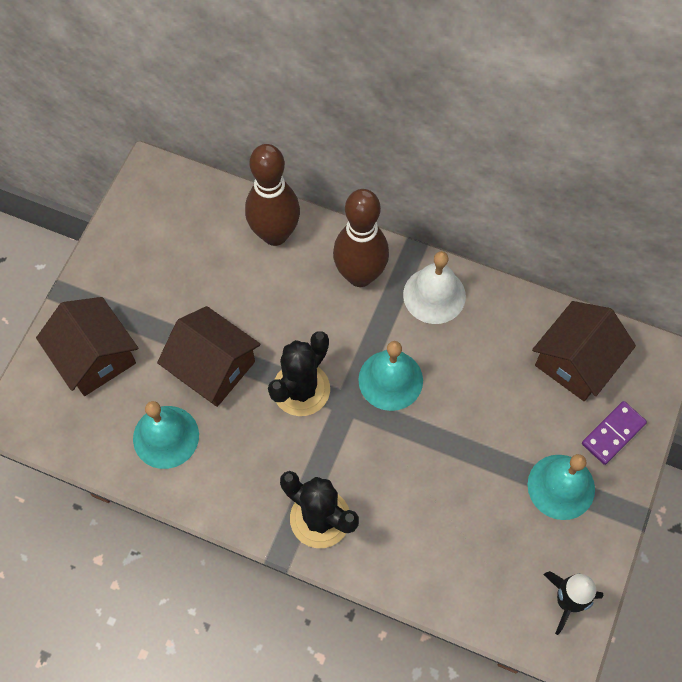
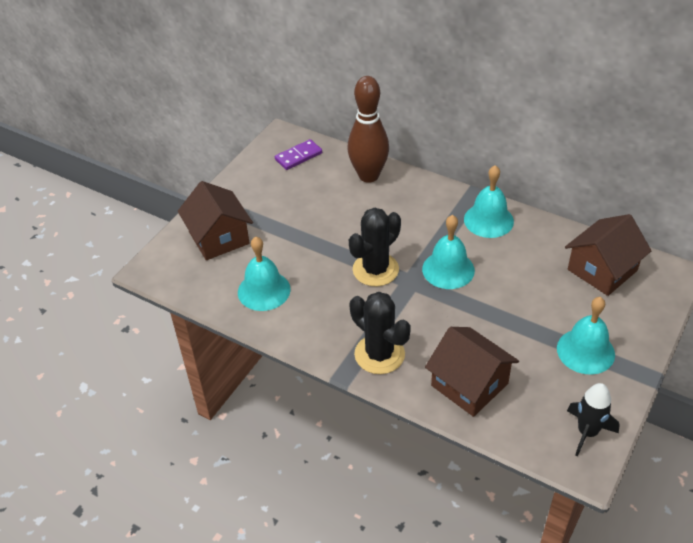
camera: 10 degrees right, 20 degrees down
brown house [157,306,261,407] -> brown house moved to [425,327,519,417]
brown bowling pin [333,189,389,287] -> none
white bell [403,251,466,324] -> turquoise bell [464,165,514,238]
purple domino [582,401,647,465] -> purple domino moved to [275,139,322,170]

